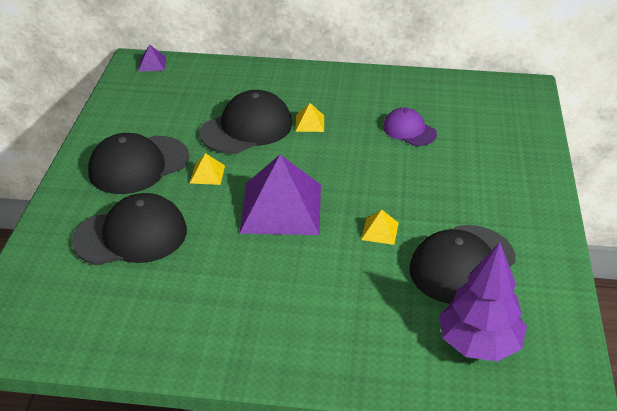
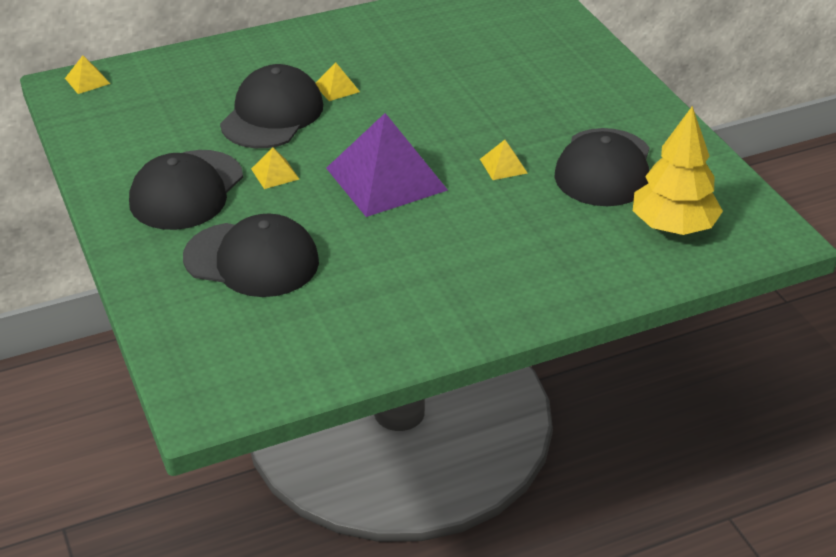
camera: 30 degrees left, 0 degrees up
black cap [71,193,187,265] -> black cap turned 60 degrees clockwise [183,214,319,297]
purple pyramid [138,45,166,71] -> yellow pyramid [65,55,110,94]
purple cap [383,108,437,146] -> none
purple tree [439,242,527,361] -> yellow tree [633,106,723,235]

